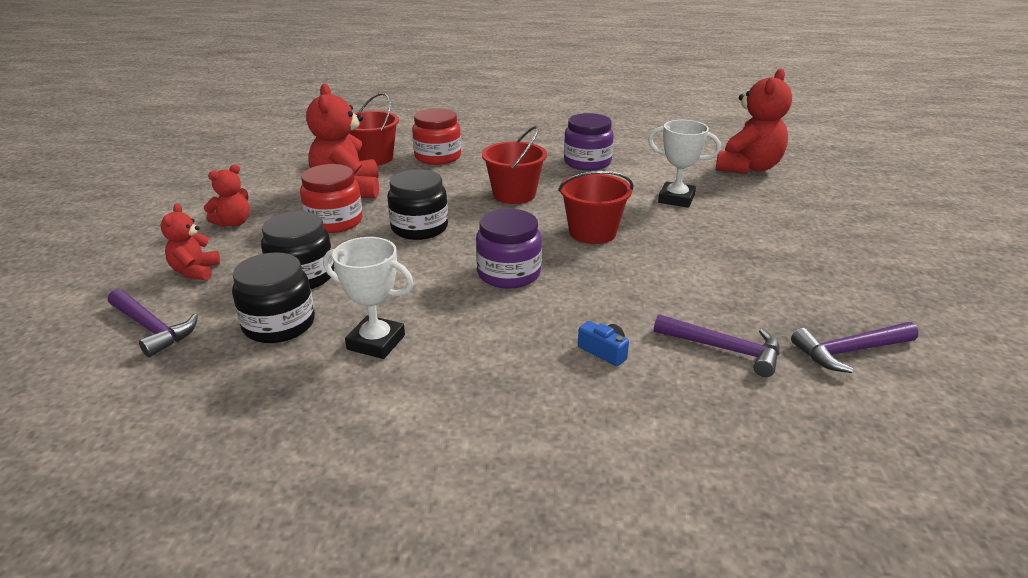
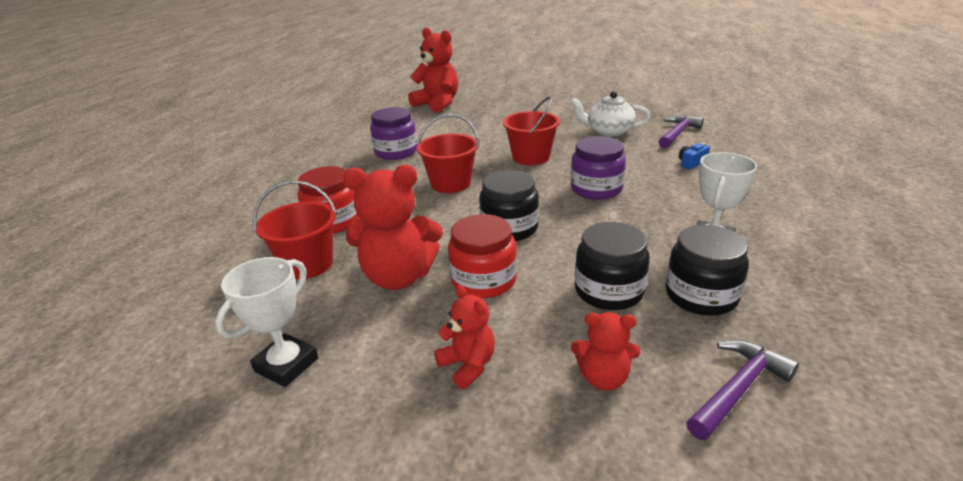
camera: 80 degrees left, 0 degrees up
white trophy [648,120,721,208] -> white trophy moved to [215,257,318,387]
purple hammer [791,322,919,373] -> none
none -> white teapot [571,91,651,137]

